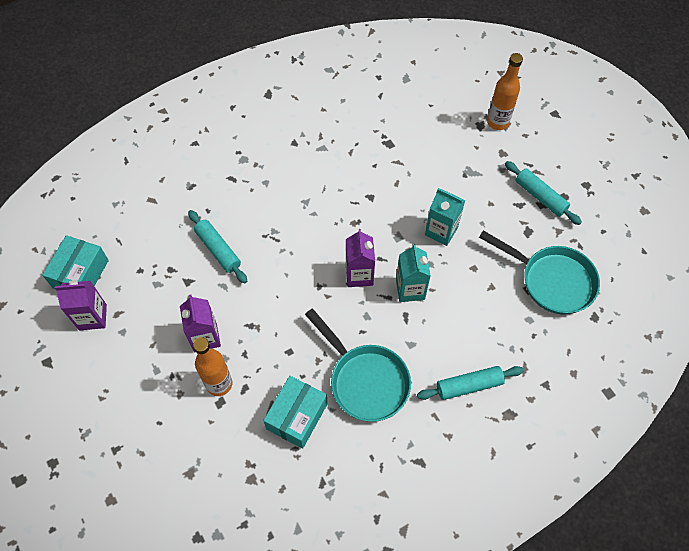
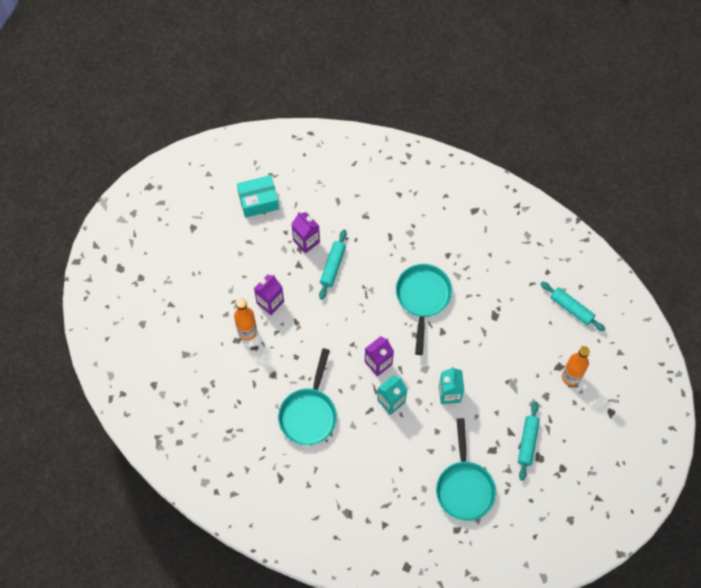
camera: 55 degrees right, 5 degrees up
purple carton [55,280,107,330] -> purple carton moved to [291,212,320,254]
turquoise box [263,376,328,449] -> none
turquoise rolling pin [417,366,524,400] -> turquoise rolling pin moved to [540,281,606,332]
none -> turquoise pan [396,264,452,355]

